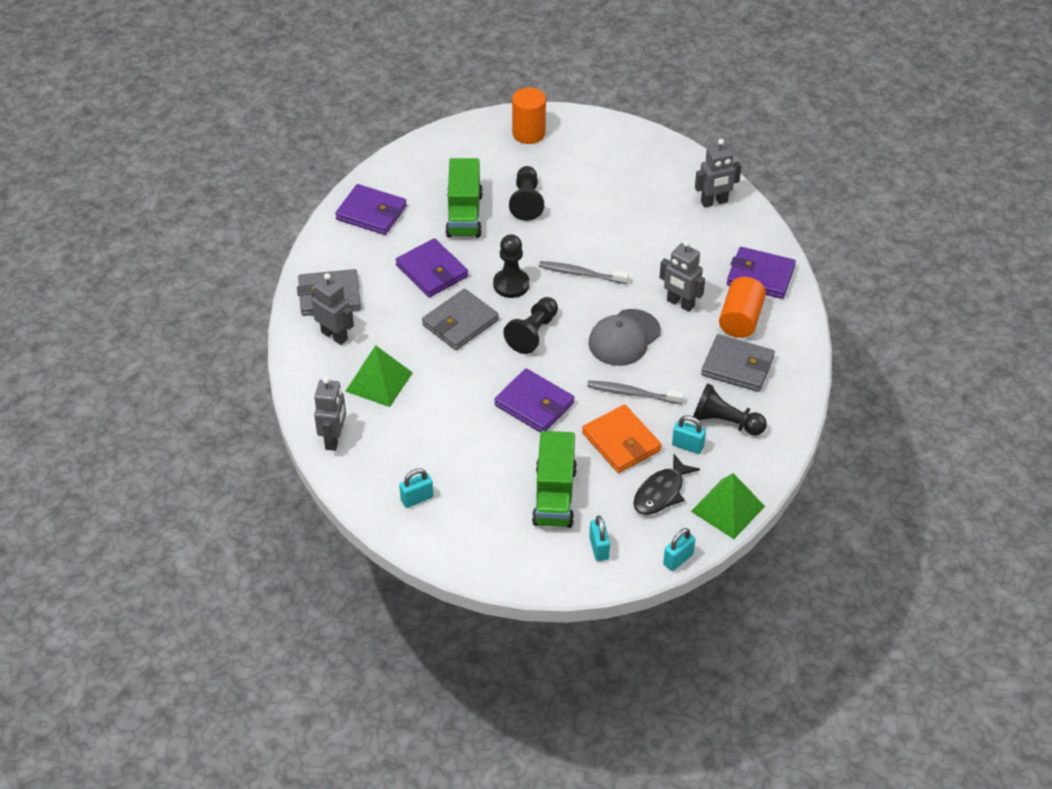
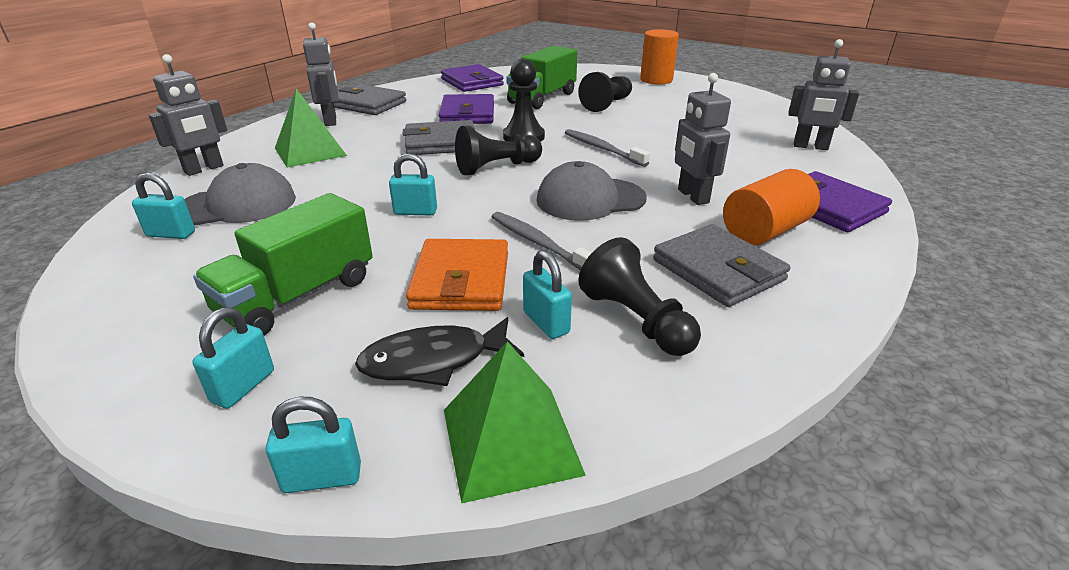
camera: 35 degrees right, 15 degrees down
purple wallet [494,368,575,433] -> turquoise padlock [389,153,437,215]
none -> grey cap [185,163,296,226]

